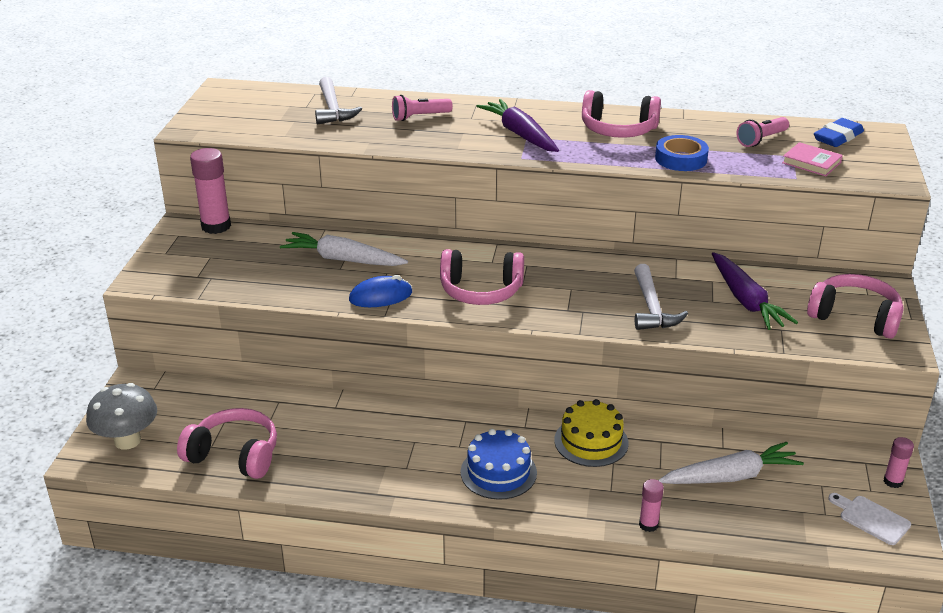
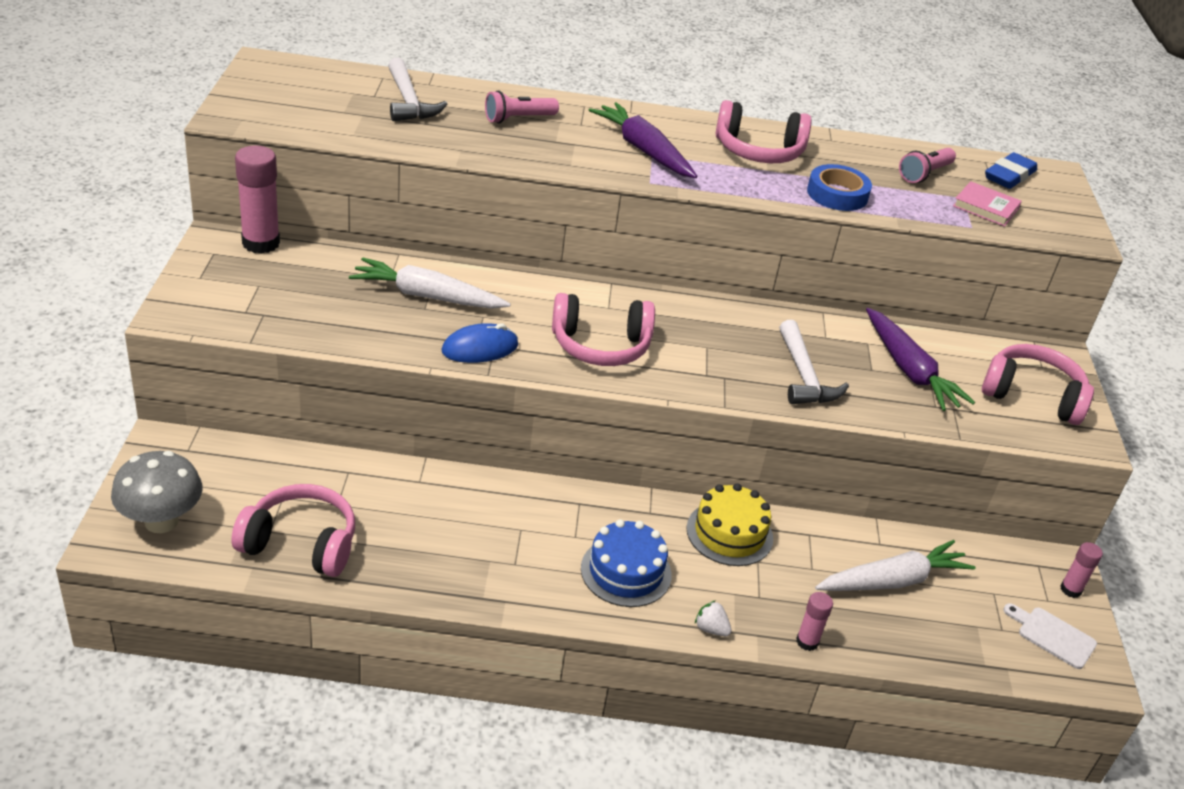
camera: 10 degrees left, 5 degrees up
none -> white strawberry [695,600,731,636]

